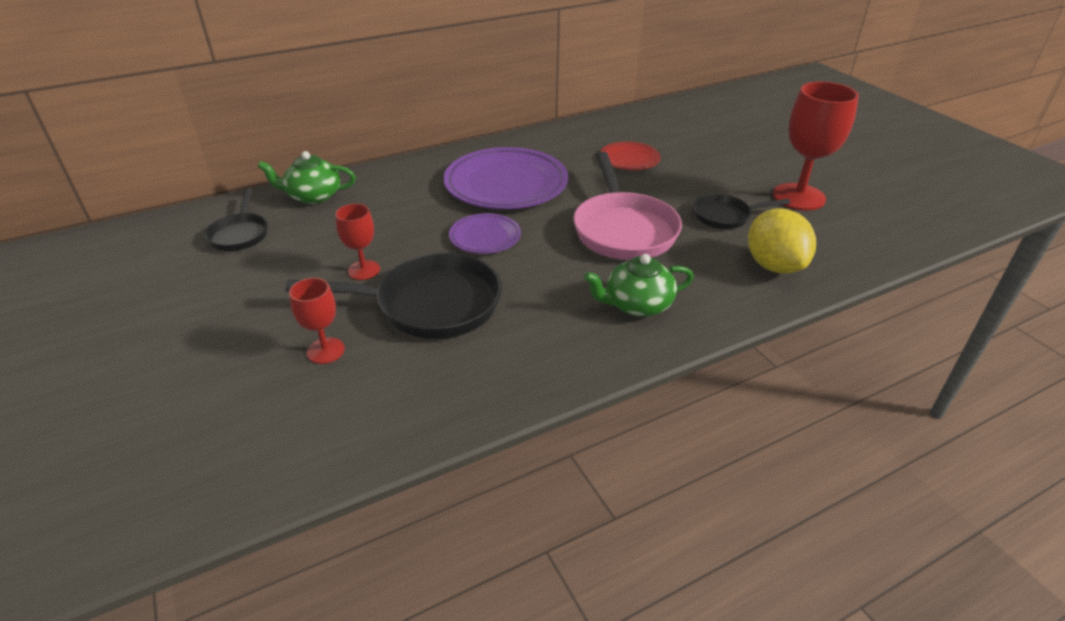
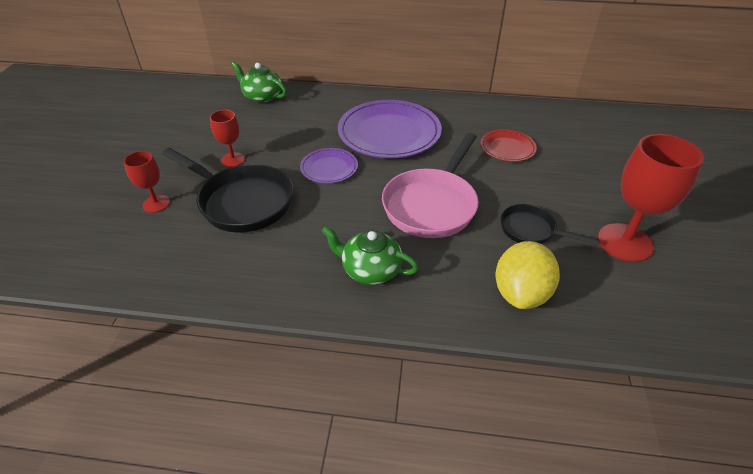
camera: 35 degrees right, 5 degrees up
black pan [205,188,268,251] -> none

